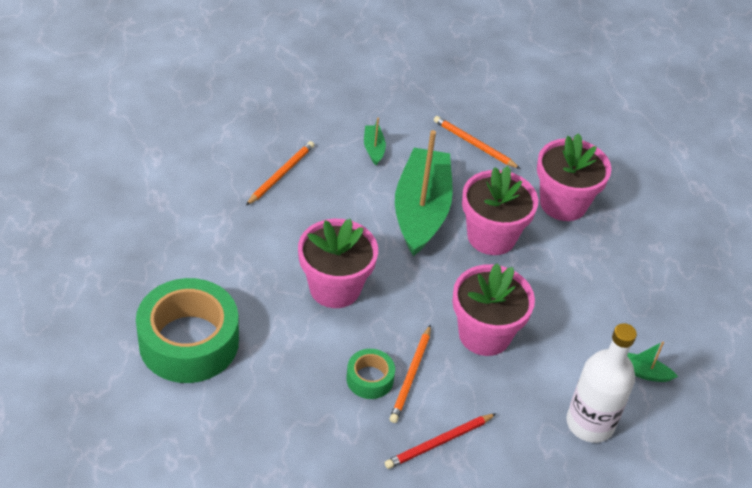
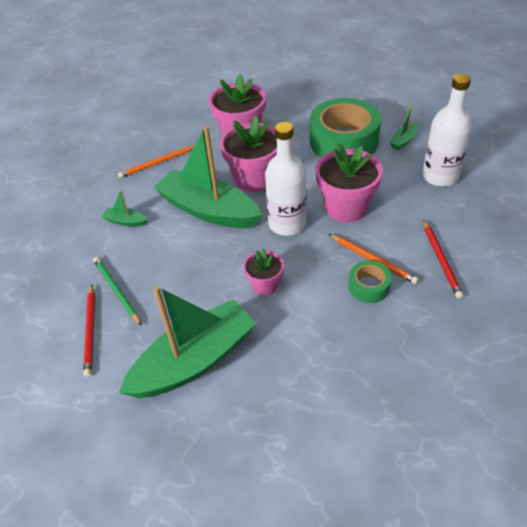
camera: 60 degrees left, 0 degrees up
green tape [136,278,239,383] -> green tape moved to [310,98,381,157]
orange pencil [246,141,314,205] -> green pencil [93,257,142,326]
pink flower pot [298,219,378,308] -> pink flower pot [243,248,284,296], size x0.56
none -> red pencil [83,285,95,377]
none -> green boat [119,285,256,398]
none -> white bottle [265,122,307,236]

